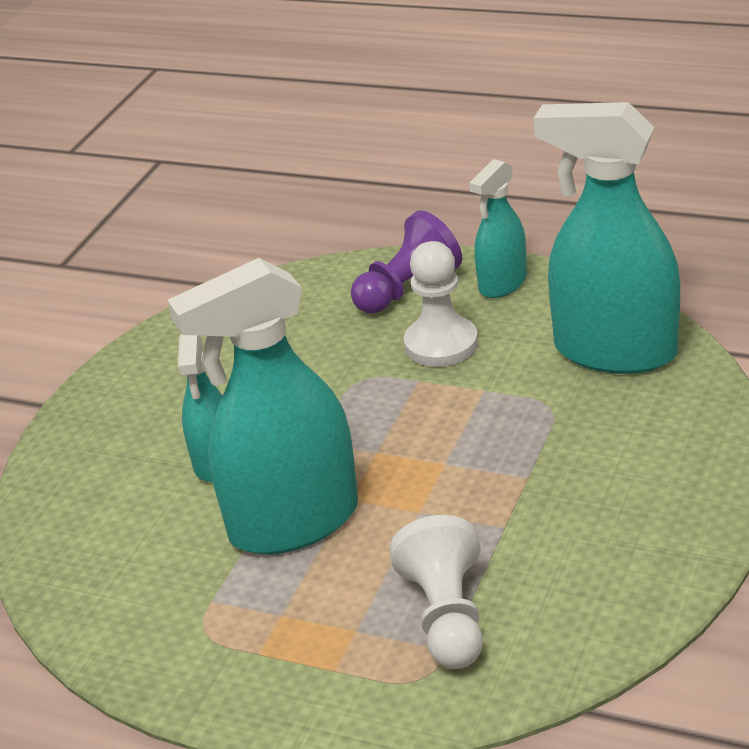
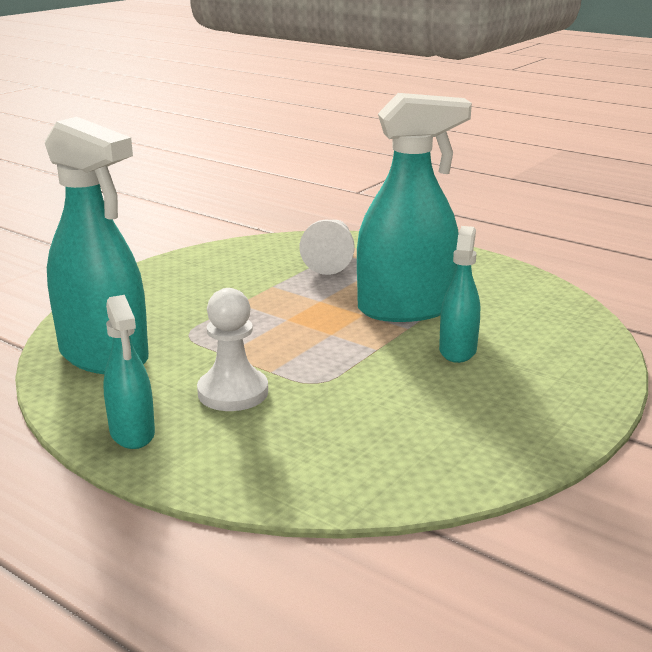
camera: 170 degrees left, 10 degrees down
purple pawn [351,210,462,313] -> none
turquoise spray bottle [469,159,527,298] -> turquoise spray bottle turned 105 degrees clockwise [103,295,155,449]

